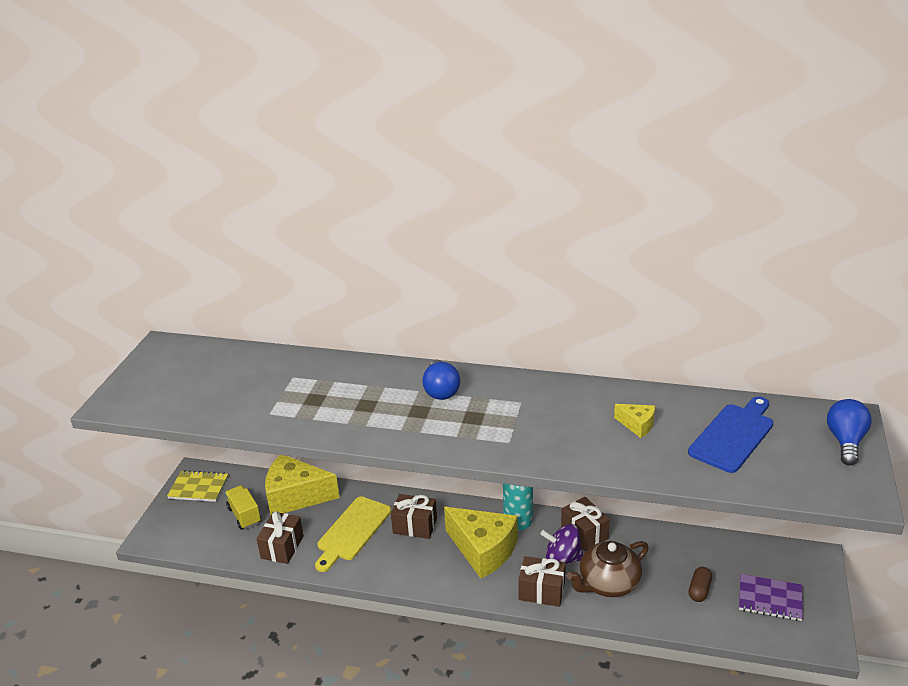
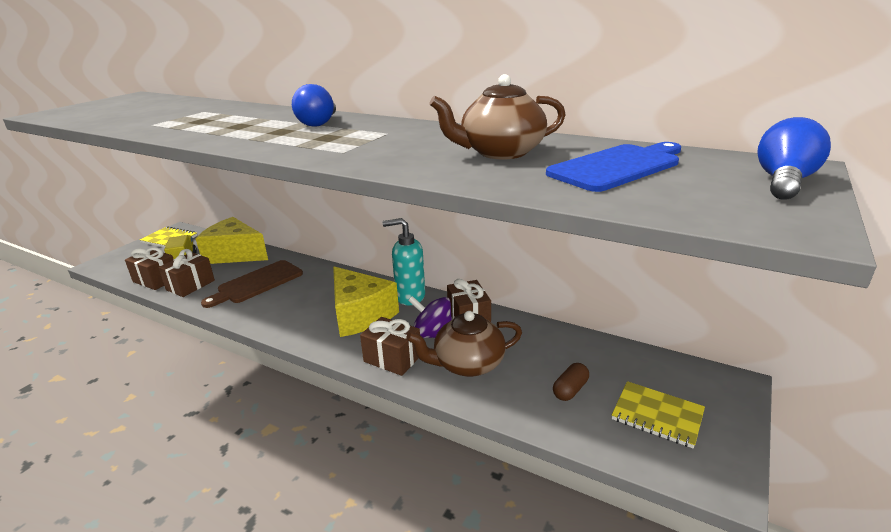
camera: 15 degrees right, 5 degrees down
yellow cutting board [315,496,391,572] -> brown cutting board [201,260,303,308]
brown gift [391,494,437,539] -> brown gift moved to [125,248,173,290]
yellow cheese [614,404,655,438] -> brown teapot [429,74,566,159]
purple notebook [739,574,803,621] -> yellow notebook [612,381,705,448]

